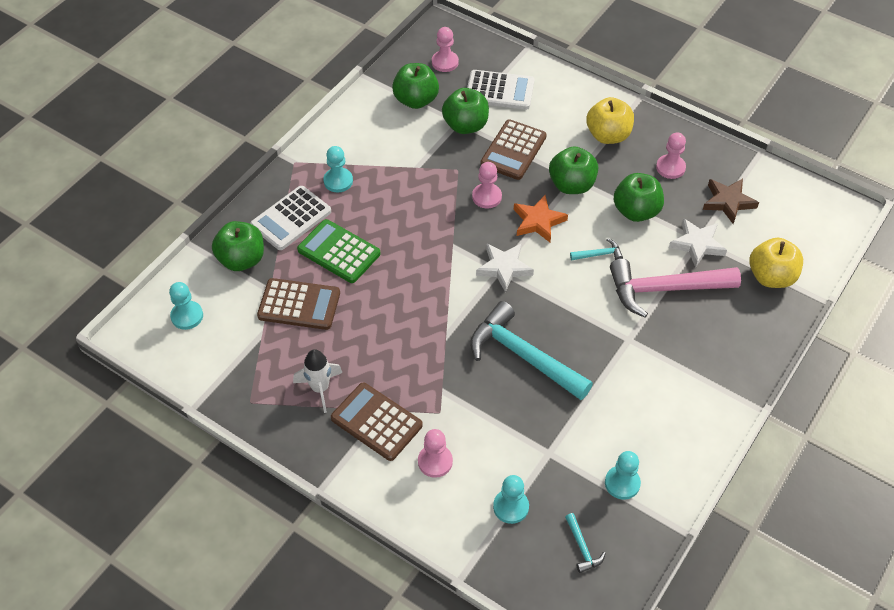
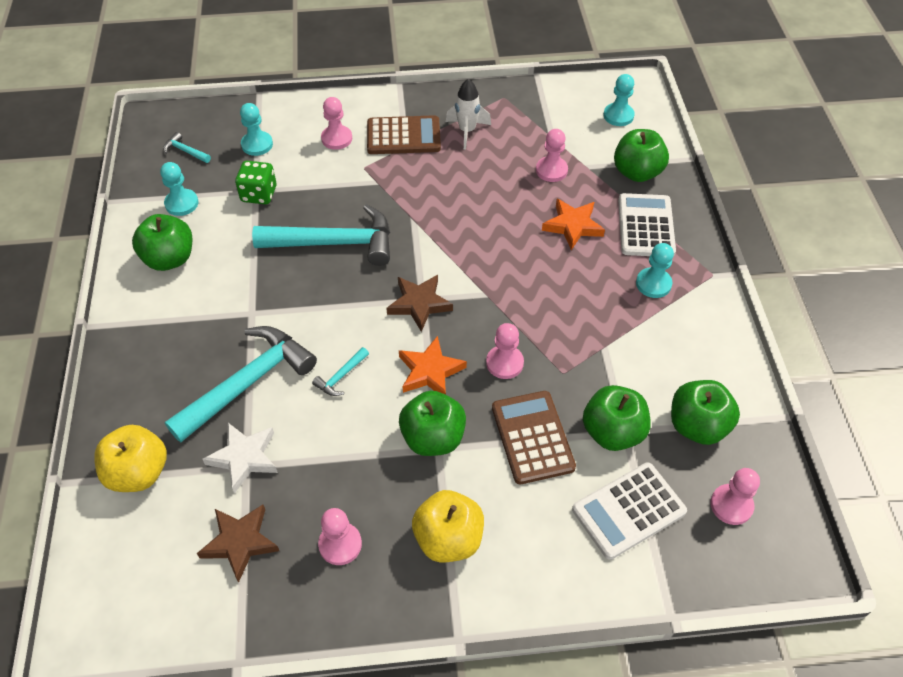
camera: 140 degrees right, 0 degrees up
brown calculator [257,278,340,330] -> pink pawn [536,129,568,182]
green calculator [297,219,381,283] -> orange star [542,199,605,250]
white star [476,243,534,292] -> brown star [386,275,453,332]
pink hammer [610,259,741,318] -> turquoise hammer [165,326,317,442]
green apple [613,173,664,222] -> green apple moved to [132,214,192,271]
none -> green dice [235,161,277,205]

